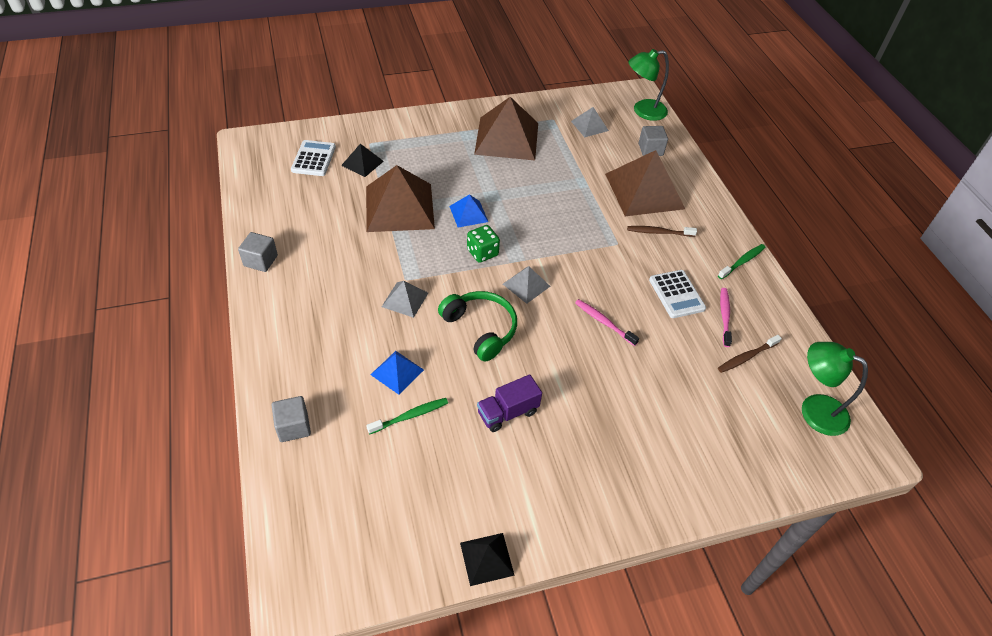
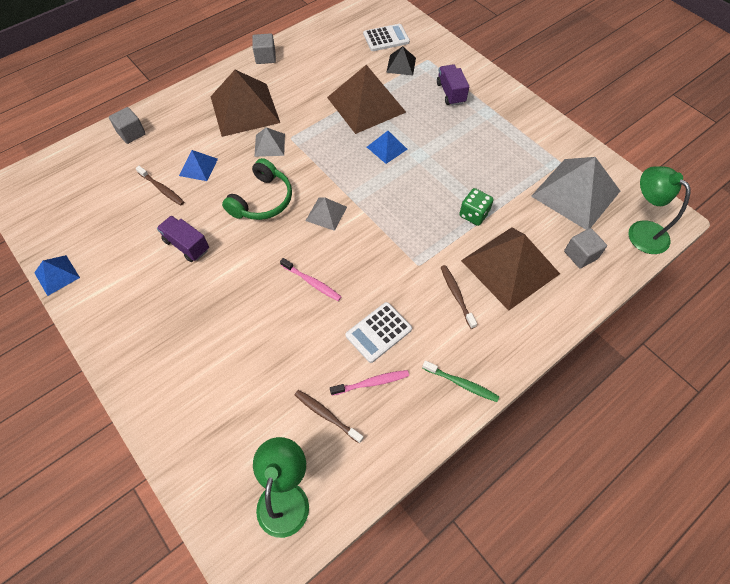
camera: 70 degrees right, 10 degrees up
green toothbrush [366,398,448,434] -> brown toothbrush [136,166,184,206]
black pyramid [460,533,515,586] -> blue pyramid [34,255,80,296]
green dice [467,225,500,263] -> green dice moved to [459,188,494,226]
brown pyramid [474,97,538,160] -> brown pyramid moved to [211,70,280,137]
grey pyramid [571,107,609,137] -> grey pyramid [531,157,620,230], size x2.08
pink toothbrush [575,299,639,346] -> pink toothbrush turned 105 degrees clockwise [280,258,341,301]
none -> purple truck [437,64,469,106]

